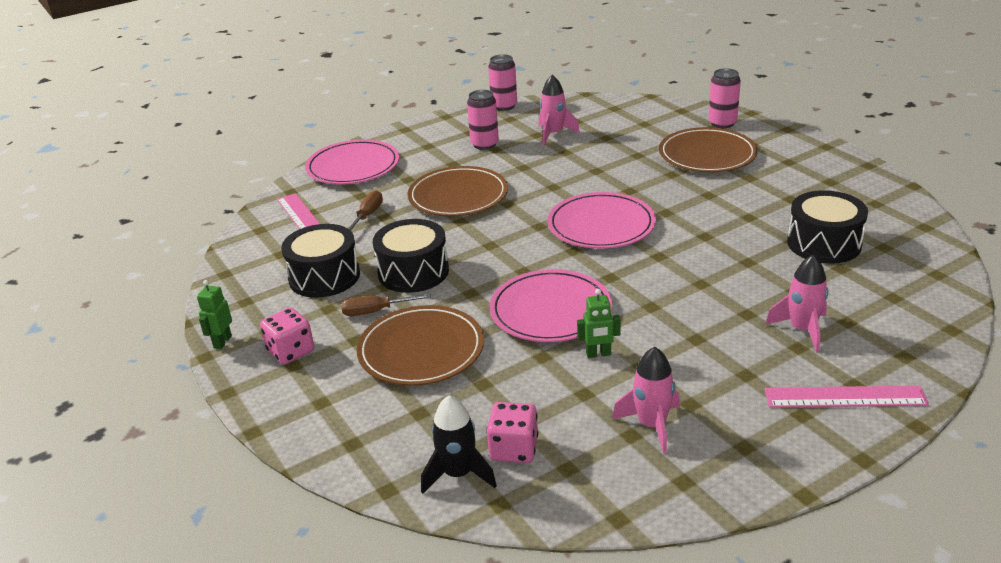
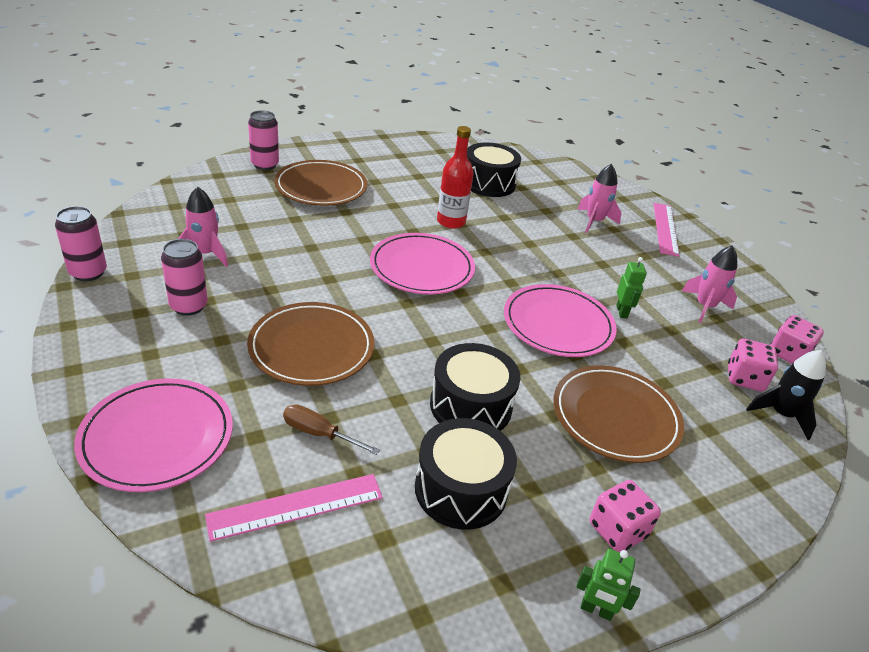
camera: 90 degrees left, 5 degrees up
brown screwdriver [341,294,431,316] -> none
none -> red bottle [437,126,474,229]
none -> pink dice [770,315,824,364]

